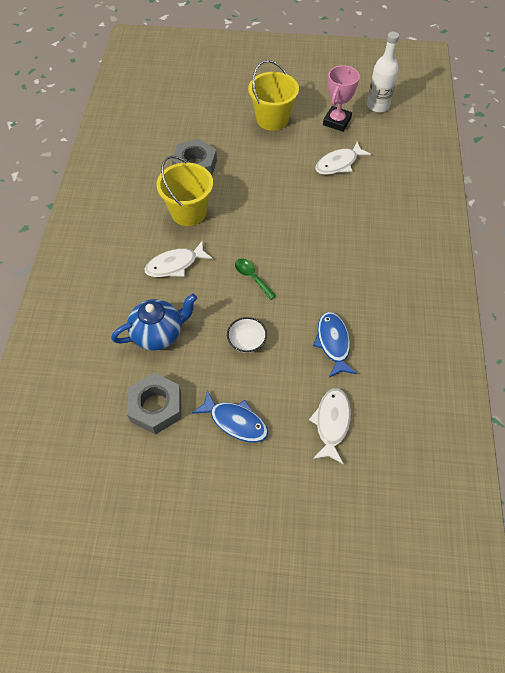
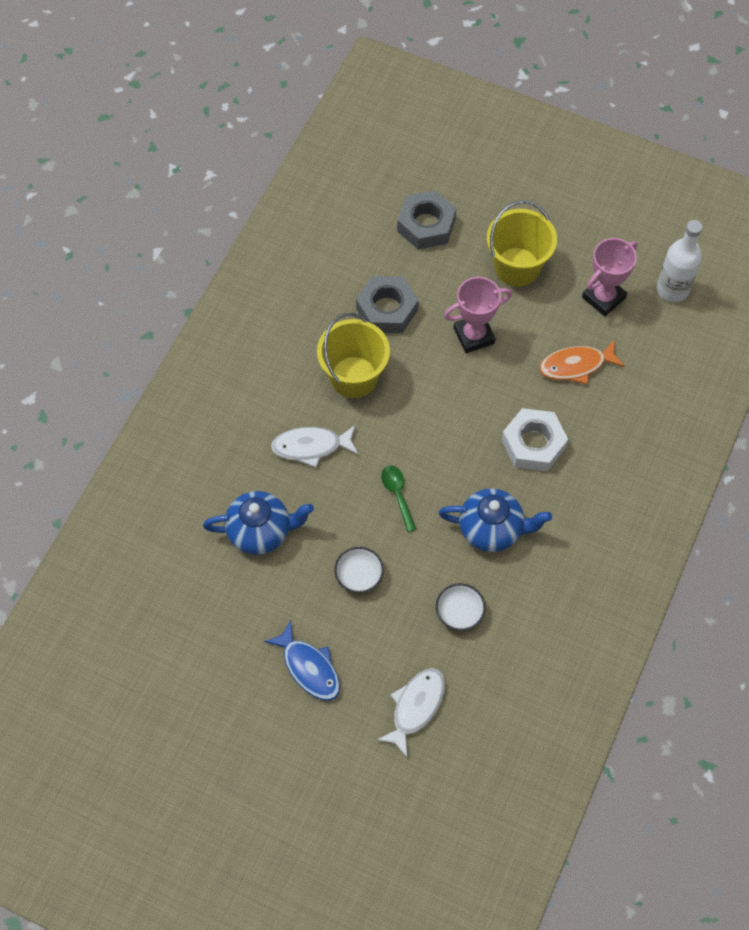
camera: 20 degrees right, 5 degrees up
grey nut [127,373,181,434] -> grey nut moved to [397,190,456,250]
blue fish [313,312,357,377] -> white bowl [436,583,486,631]
white fish [315,142,371,175] -> orange fish [540,340,625,385]
none -> blue teapot [439,488,552,552]
none -> pink trophy [444,277,512,353]
none -> white nut [502,408,568,471]

